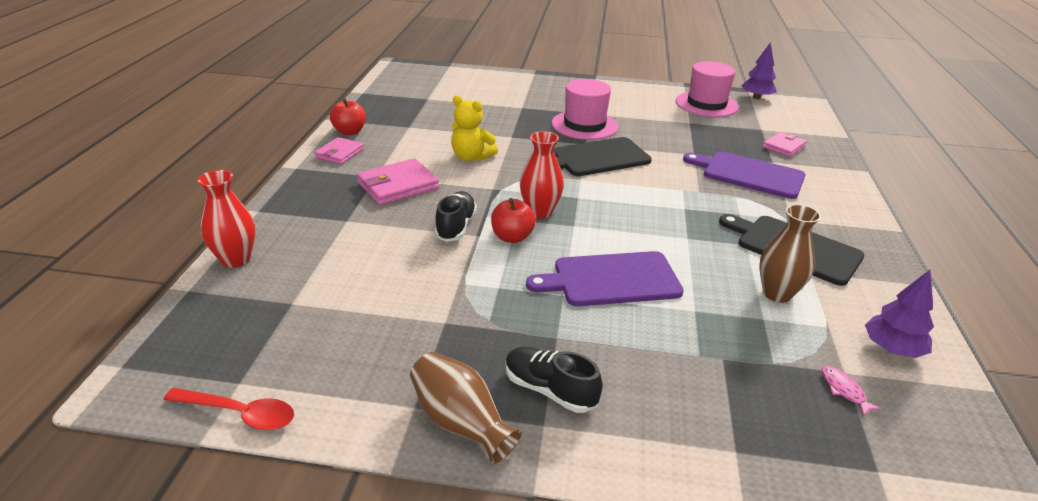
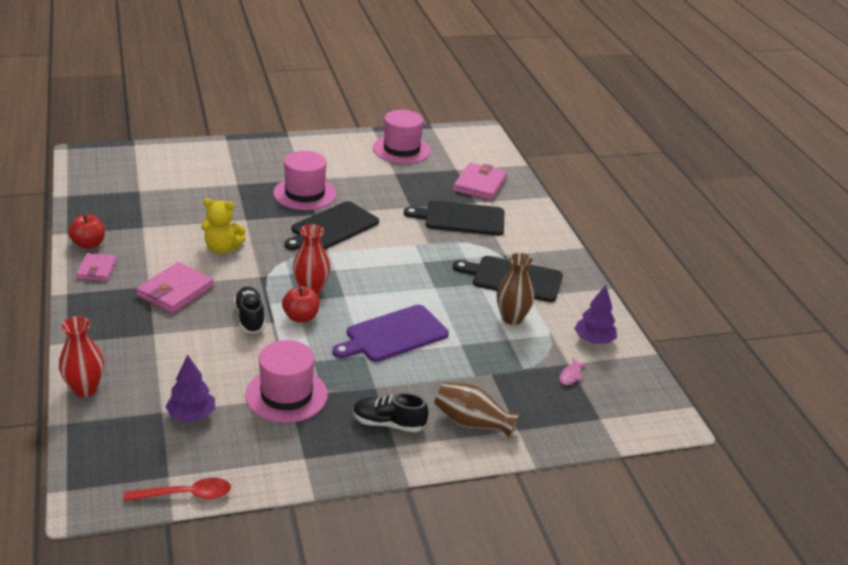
camera: 25 degrees left, 0 degrees up
brown vase [410,352,522,464] -> brown vase moved to [434,382,520,438]
purple cutting board [683,151,805,199] -> black cutting board [404,201,504,236]
purple tree [741,43,777,99] -> purple tree moved to [165,355,215,422]
pink wallet [762,132,807,157] -> pink wallet [453,163,507,200], size x1.56
pink fish [822,366,882,416] -> pink fish turned 105 degrees counterclockwise [559,358,587,385]
none -> pink hat [245,340,328,423]

